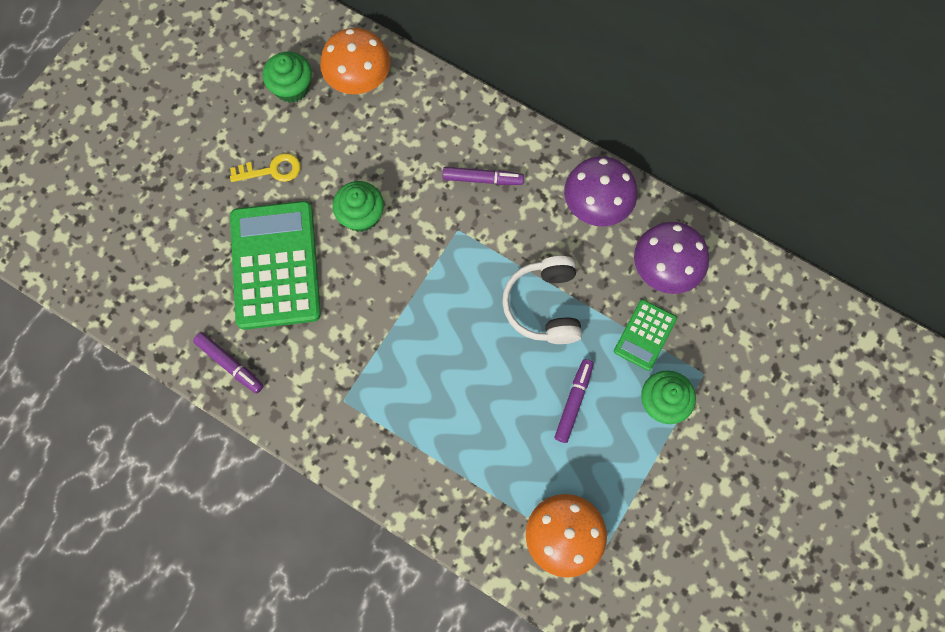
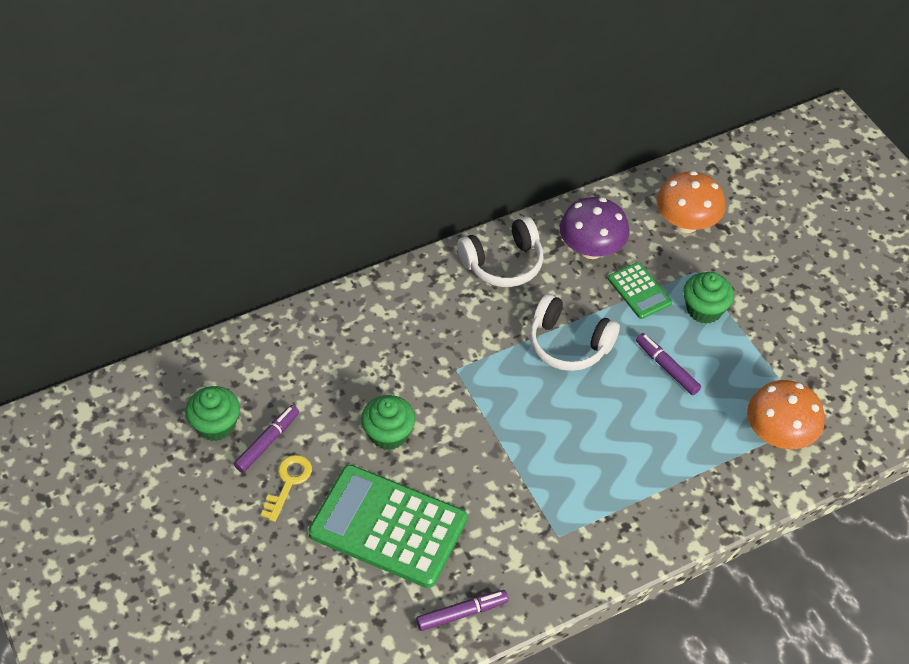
camera: 60 degrees left, 20 degrees down
orange mushroom [320,28,391,94] -> orange mushroom moved to [656,171,726,233]
purple marker [443,167,524,185] -> purple marker moved to [234,405,299,473]
purple mushroom [564,156,637,226] -> white headphones [457,217,544,287]

